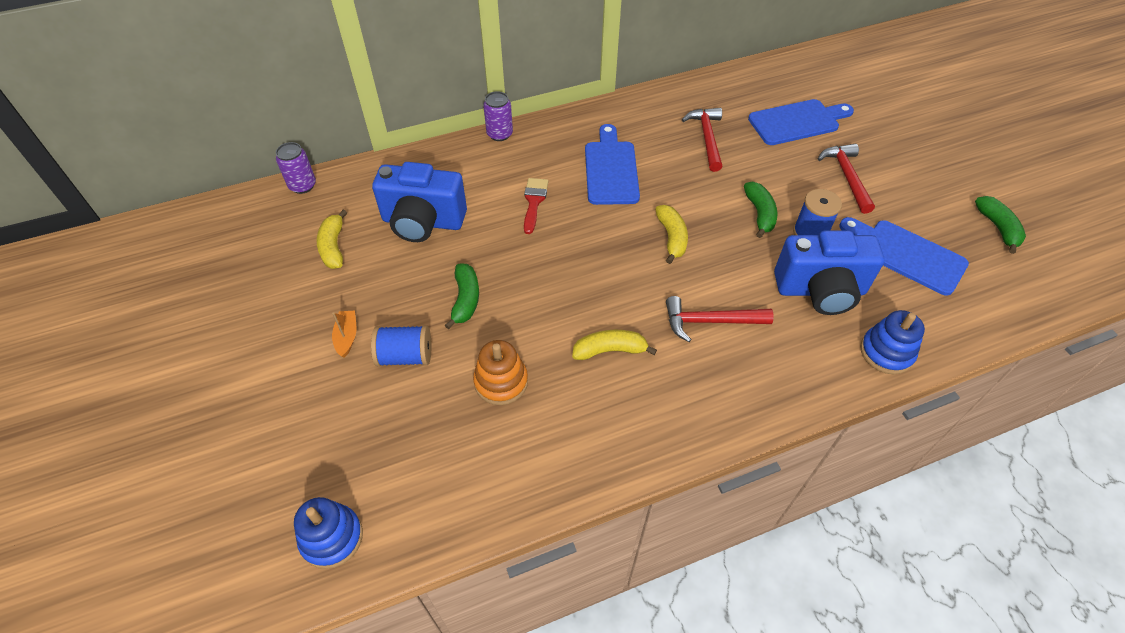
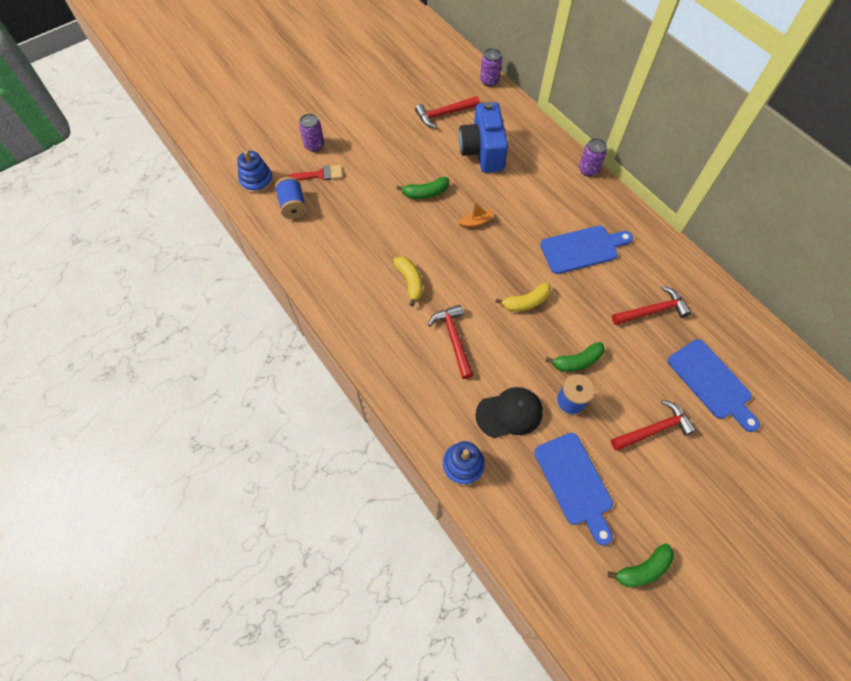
camera: 75 degrees right, 10 degrees up
yellow banana [317,210,347,269] -> red hammer [415,96,480,128]
orange boat [332,311,357,358] -> orange boat moved to [458,202,494,228]
blue spool [371,325,431,366] -> blue spool moved to [275,177,307,219]
orange stacking toy [473,340,528,405] -> none
red brush [524,178,548,234] -> red brush moved to [287,165,342,180]
blue camera [774,230,885,315] -> black cap [475,387,543,438]
blue cutting board [839,217,969,296] -> blue cutting board turned 135 degrees clockwise [534,433,613,546]
none -> purple can [299,114,324,152]

